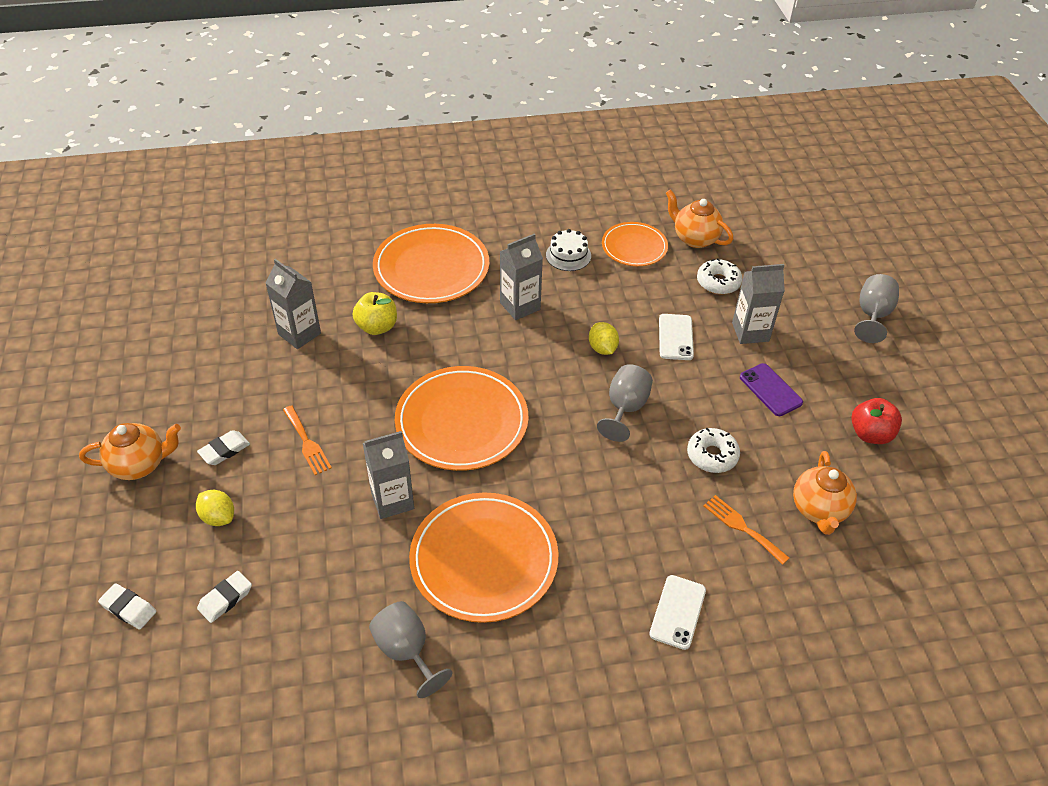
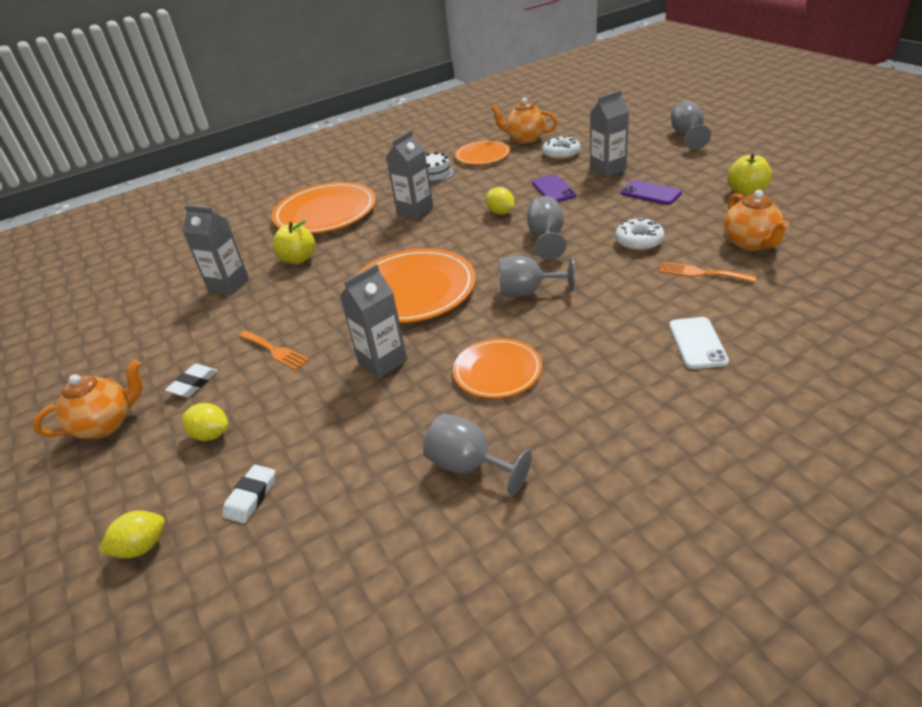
camera: 15 degrees left, 10 degrees down
white eraser [98,583,156,630] -> yellow lemon [99,510,165,559]
orange plate [409,493,558,623] -> orange plate [453,338,542,398], size x0.59
white phone [659,314,694,360] -> purple phone [532,174,576,202]
red apple [851,398,902,444] -> yellow apple [727,153,772,196]
none -> grey goblet [499,256,575,297]

